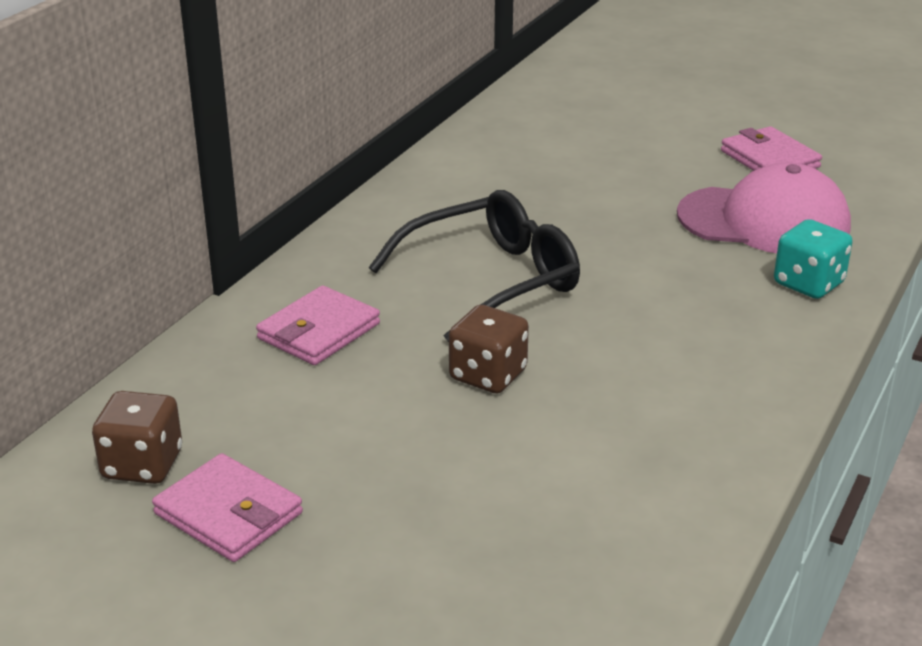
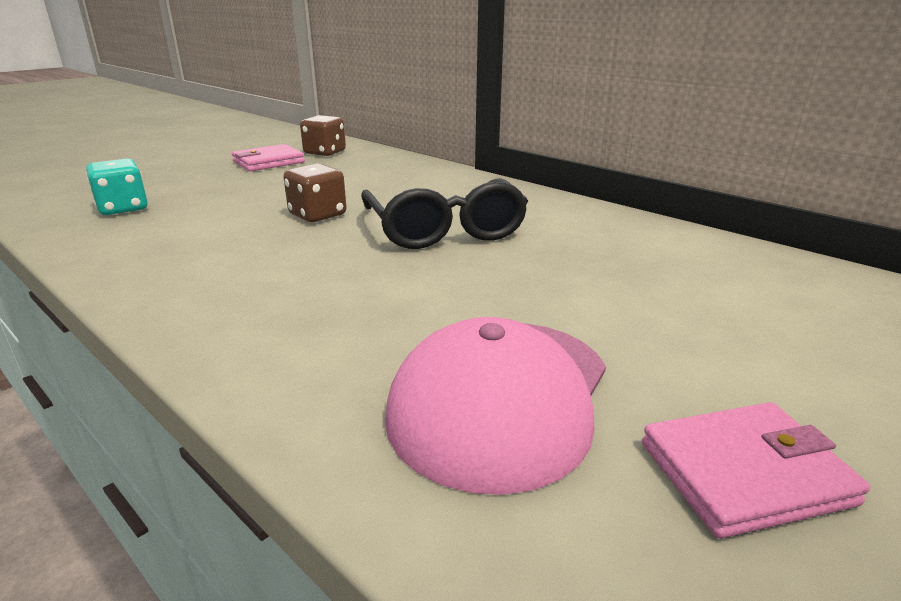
camera: 105 degrees right, 5 degrees down
pink wallet [256,285,380,365] -> none
turquoise dice [774,219,853,299] -> turquoise dice moved to [86,159,148,215]

